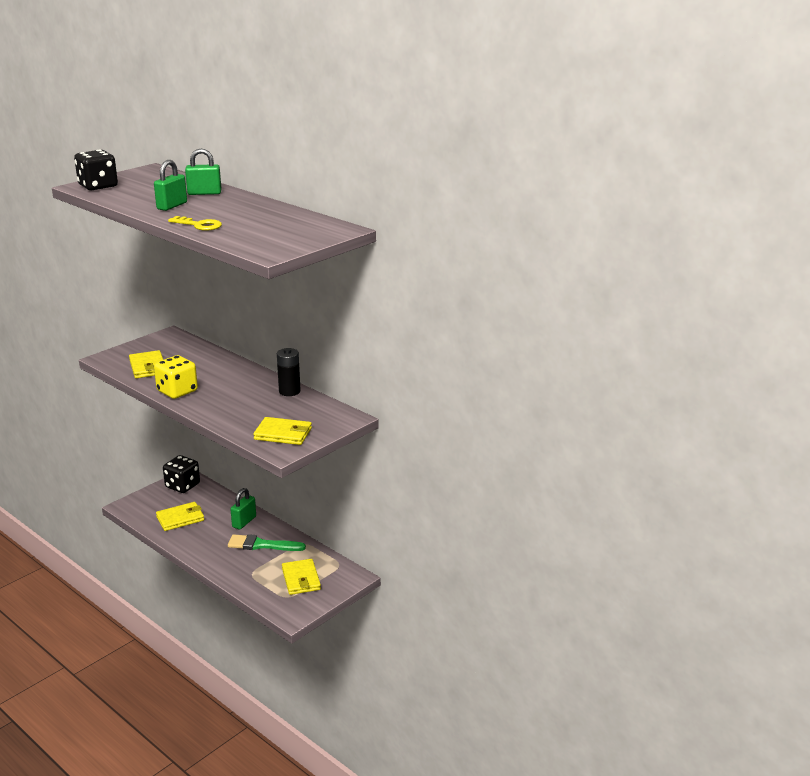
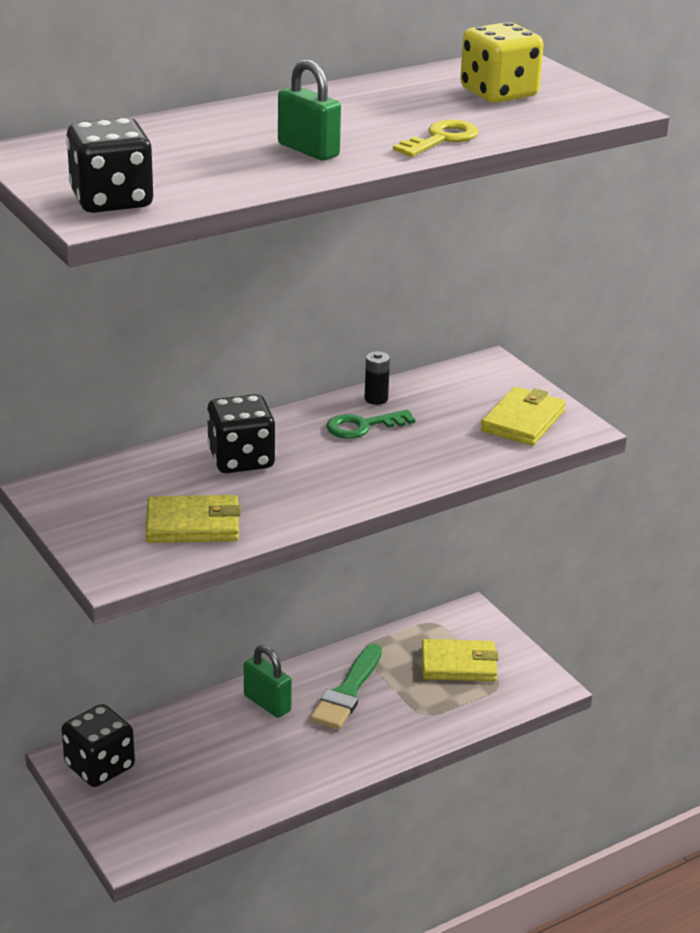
camera: 75 degrees left, 5 degrees up
yellow dice [154,355,198,399] -> yellow dice moved to [460,22,544,103]
yellow wallet [156,502,204,531] -> none
green padlock [185,149,221,195] -> none
black battery [277,348,301,396] -> black battery [365,351,390,405], size x0.64
none -> black dice [207,394,276,473]
none -> green key [326,410,415,439]

